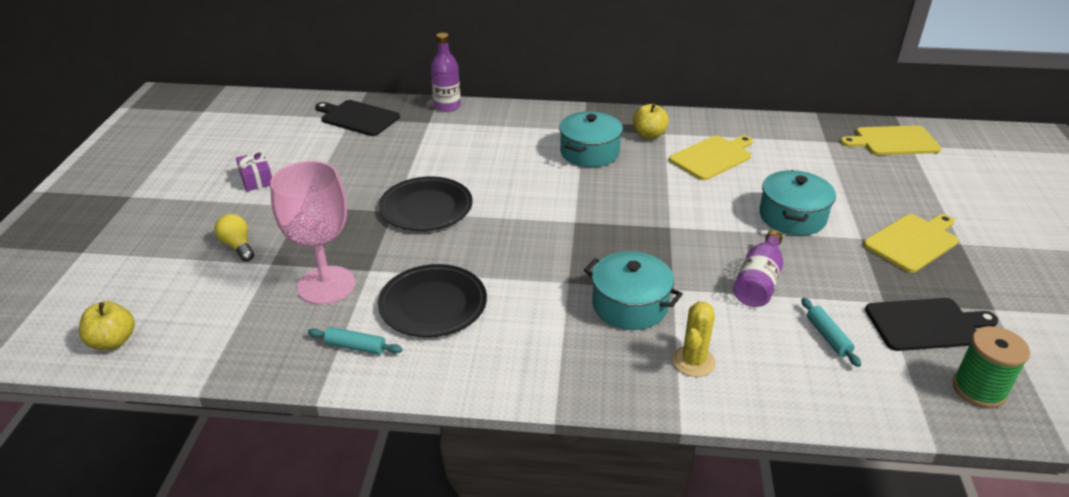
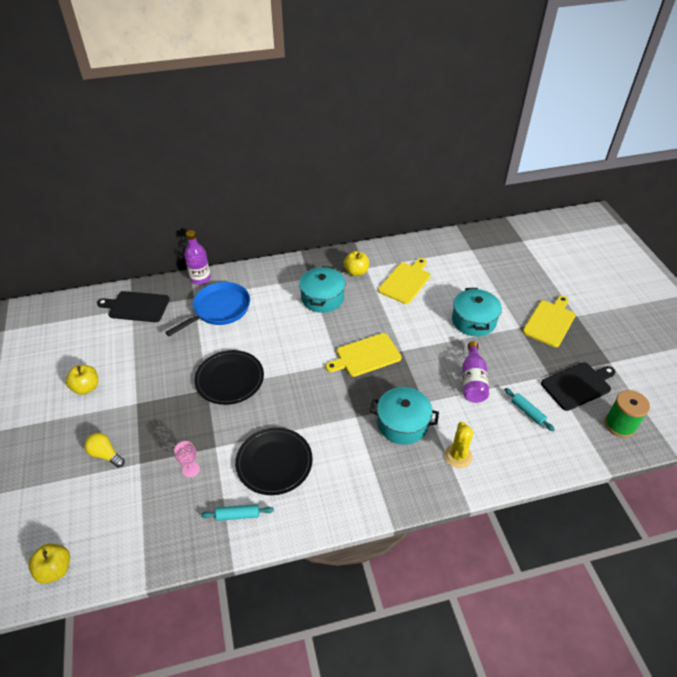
camera: 20 degrees left, 10 degrees up
purple gift [236,150,272,191] -> yellow apple [66,365,98,395]
pink goblet [270,161,355,305] -> pink goblet [174,441,200,478], size x0.41
yellow cutting board [840,125,941,155] -> yellow cutting board moved to [326,333,402,377]
none -> blue pan [165,282,250,336]

